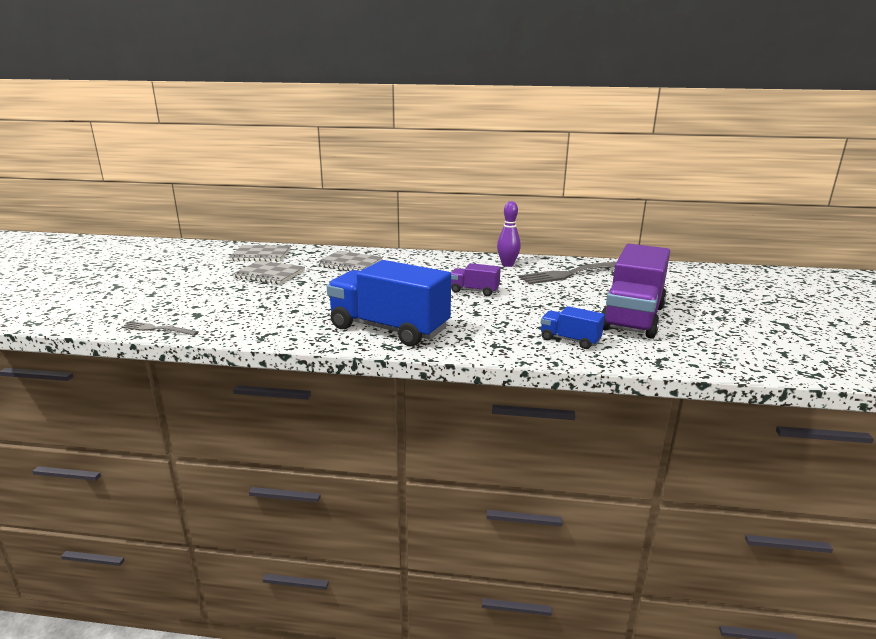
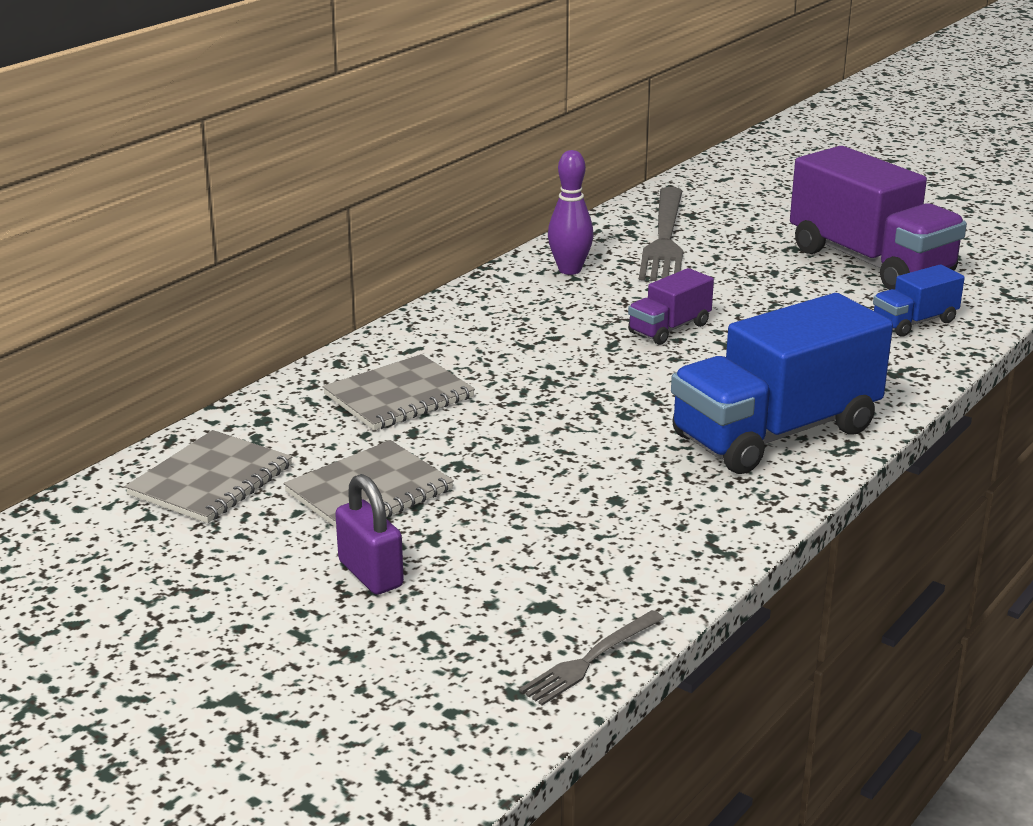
camera: 60 degrees left, 5 degrees up
none -> purple padlock [335,474,404,595]

